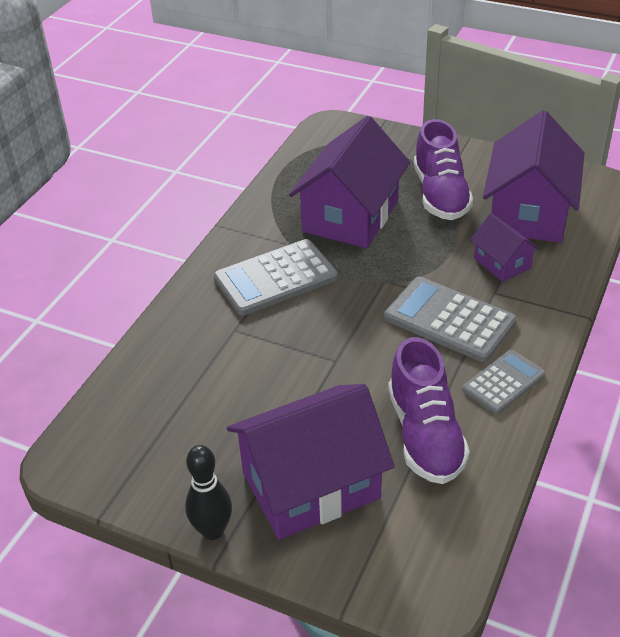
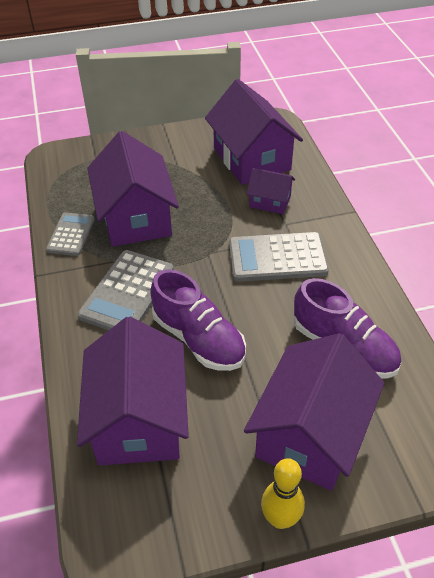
camera: 40 degrees left, 5 degrees up
black bowling pin [185,445,232,540] -> yellow bowling pin [261,458,305,529]
purple shoe [414,119,473,220] -> purple shoe moved to [150,269,246,371]
grey calculator [462,350,546,414] -> grey calculator moved to [46,212,95,256]
none -> purple house [77,317,189,466]

